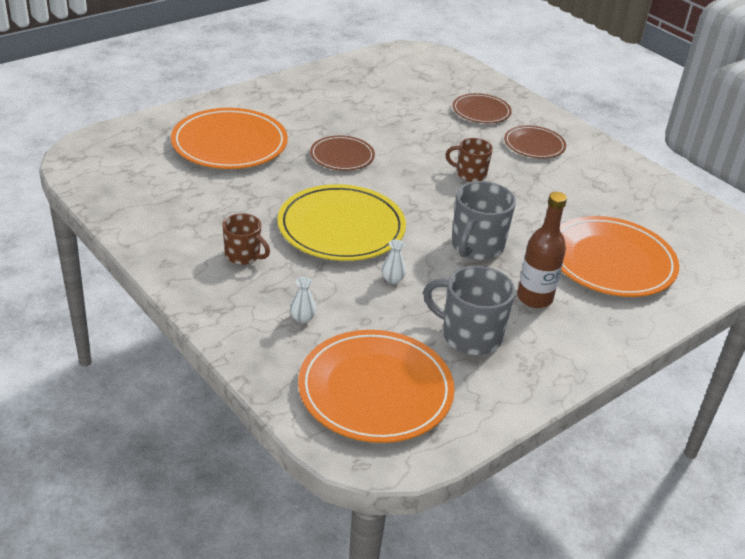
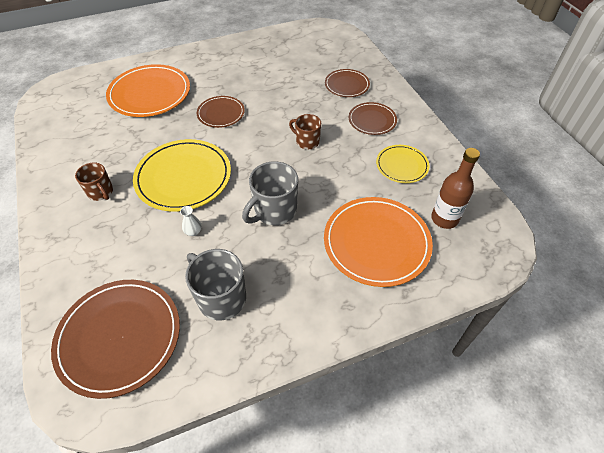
camera: 20 degrees right, 15 degrees up
white vase [290,277,316,323] -> none
orange plate [298,330,455,443] -> brown plate [51,280,180,399]
brown bottle [517,192,567,308] -> brown bottle moved to [431,148,480,229]
none -> yellow plate [376,145,430,183]

